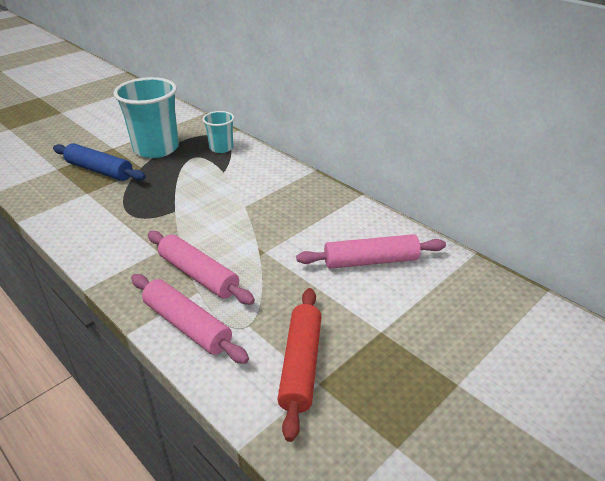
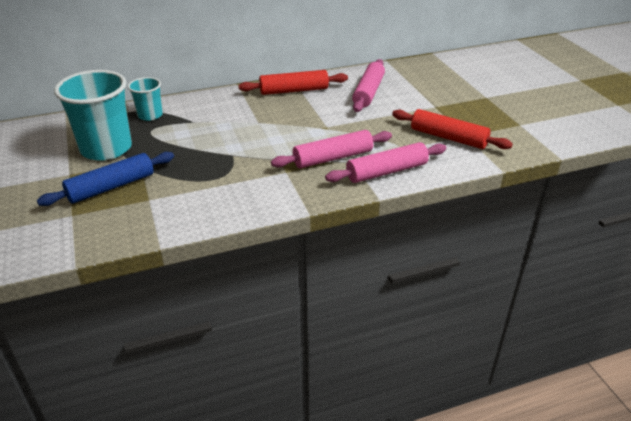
camera: 65 degrees left, 0 degrees up
none -> red rolling pin [239,70,348,95]

